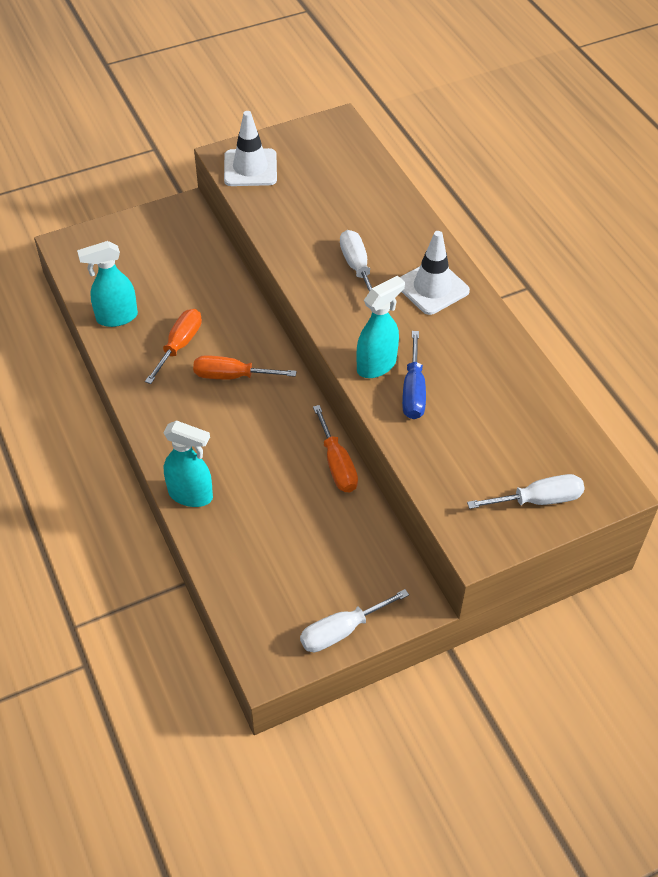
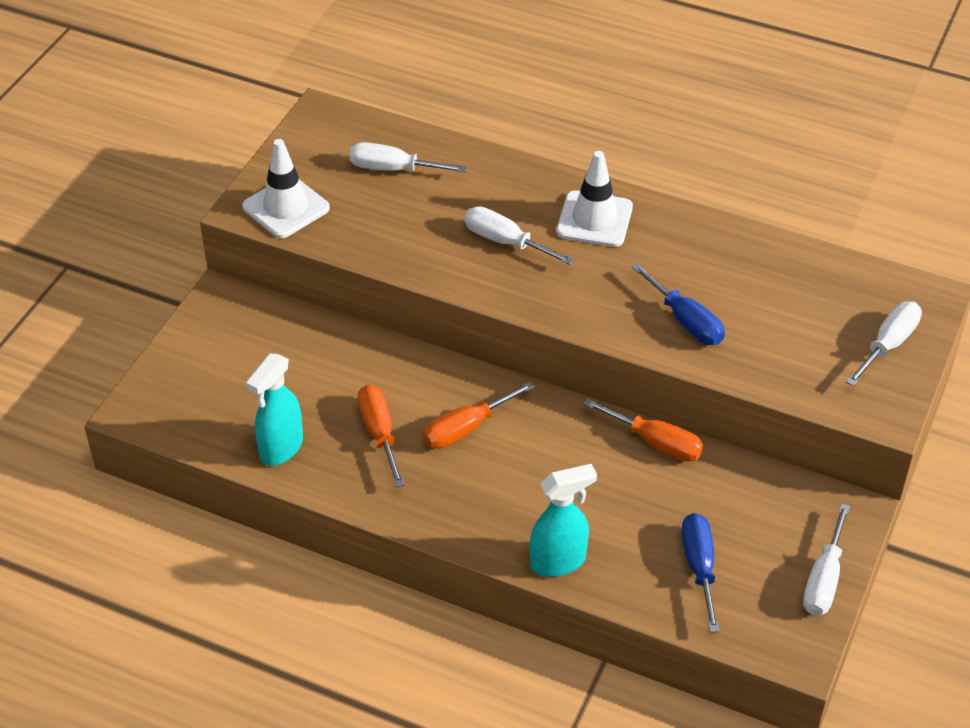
camera: 40 degrees left, 5 degrees down
turquoise spray bottle [356,275,405,378] -> none
none -> white screwdriver [349,142,467,172]
none -> blue screwdriver [681,513,720,633]

